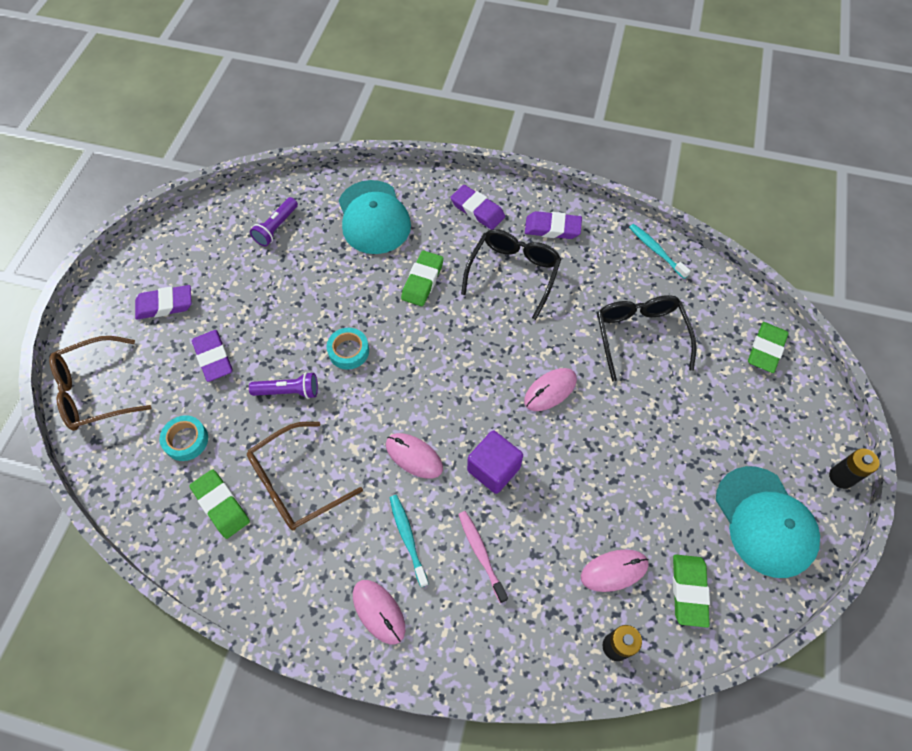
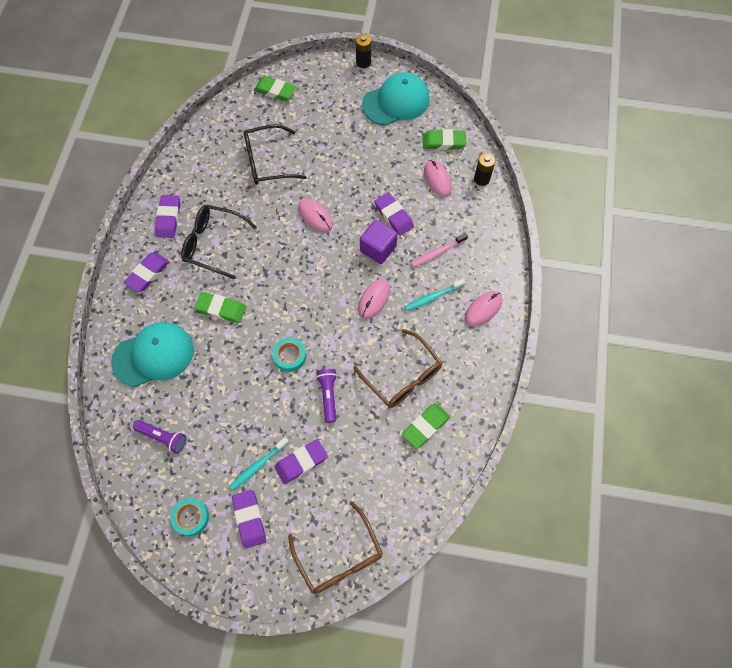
camera: 95 degrees left, 5 degrees up
turquoise tape [160,415,208,461] -> turquoise tape moved to [171,498,209,536]
turquoise toothbrush [629,224,691,279] -> turquoise toothbrush moved to [229,437,289,490]
none -> purple eraser [374,192,414,236]

